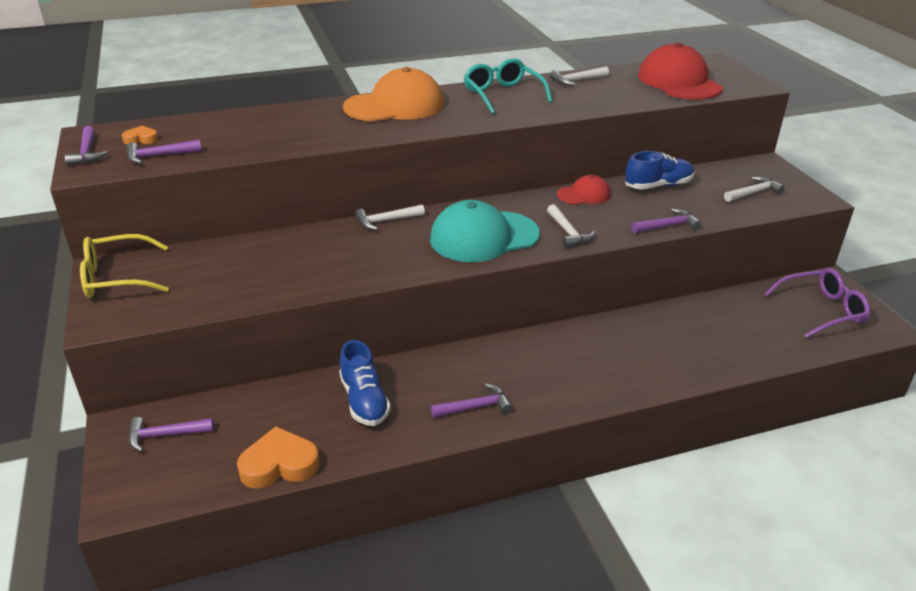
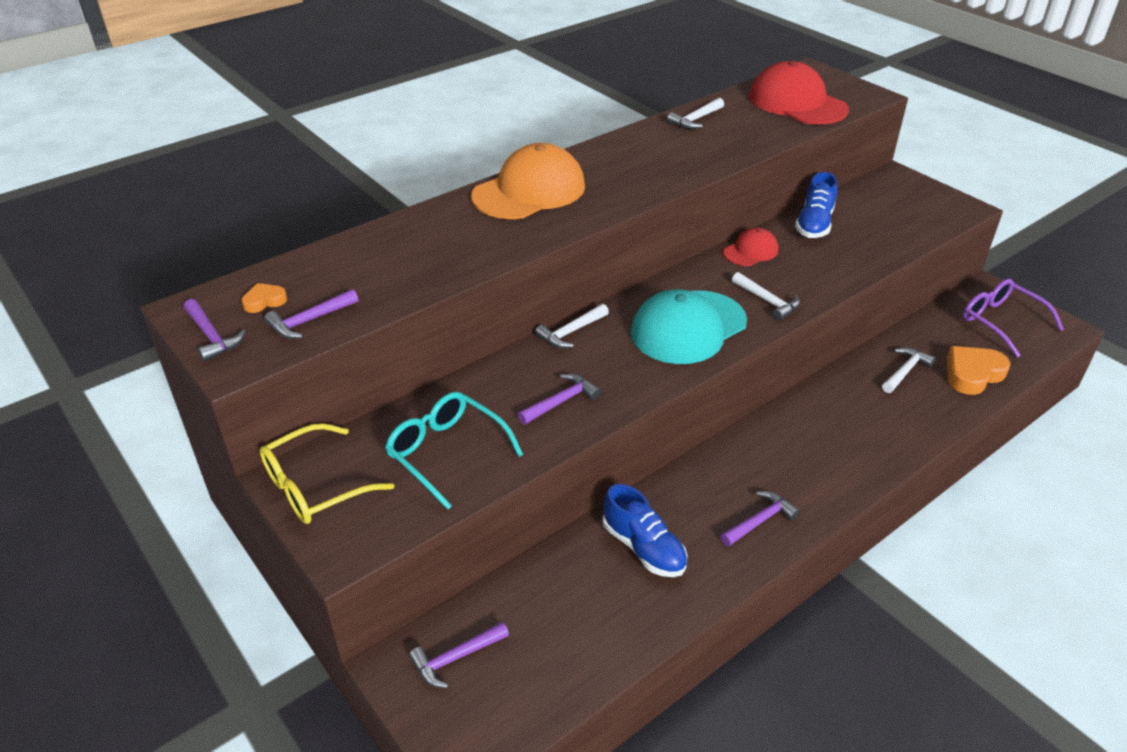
camera: 20 degrees left, 5 degrees up
orange heart [237,426,320,488] -> orange heart moved to [947,346,1010,395]
turquoise glasses [464,58,552,114] -> turquoise glasses moved to [385,392,523,510]
blue shoe [625,151,694,189] -> blue shoe turned 150 degrees clockwise [795,172,837,238]
purple hammer [631,209,702,233] -> purple hammer moved to [518,373,601,425]
white hammer [724,176,785,202] -> white hammer moved to [882,347,935,393]
purple glasses [764,268,870,338] -> purple glasses turned 90 degrees counterclockwise [963,279,1064,358]

